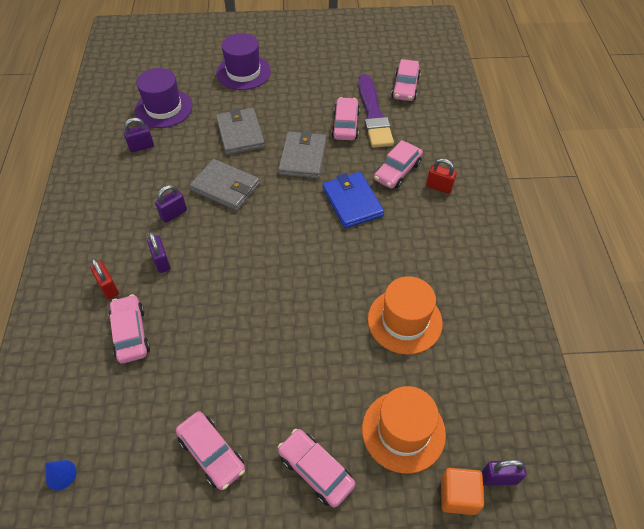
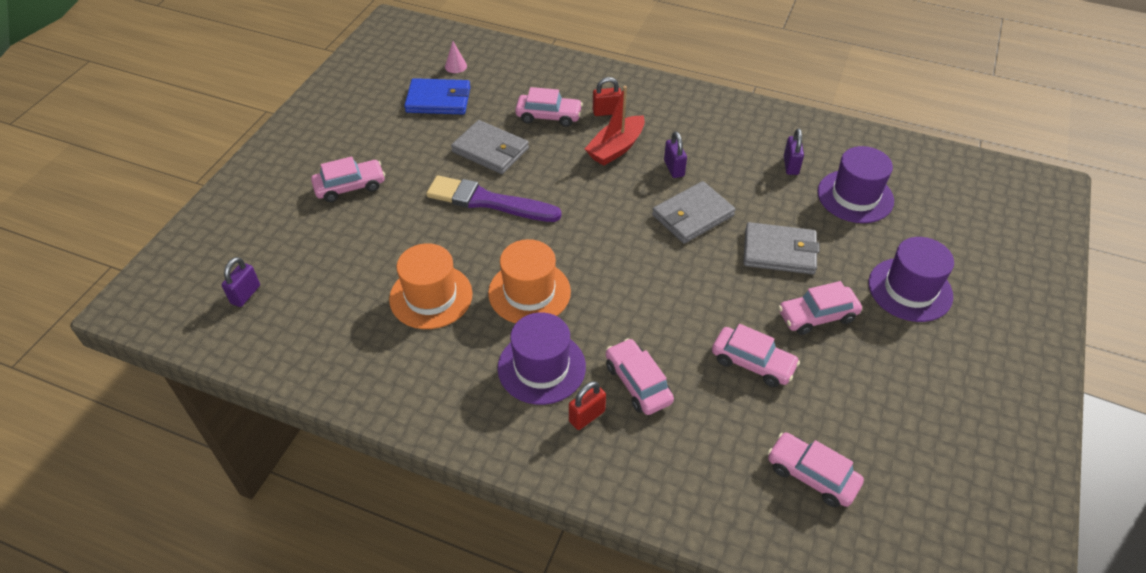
camera: 115 degrees right, 5 degrees down
blue cone [45,460,76,491] -> pink cone [445,41,467,73]
purple padlock [147,232,171,273] -> red boat [585,86,645,166]
pink car [176,411,245,490] -> pink car moved to [778,281,862,335]
grey wallet [279,130,326,178] -> grey wallet moved to [451,120,529,174]
blue wallet [323,172,384,228] -> blue wallet moved to [404,78,470,114]
purple brush [358,74,394,148] -> purple brush moved to [426,175,562,222]
orange hat [362,386,446,474] -> orange hat moved to [488,239,571,323]
orange cube [441,468,484,515] -> none
none -> purple hat [498,312,586,405]

